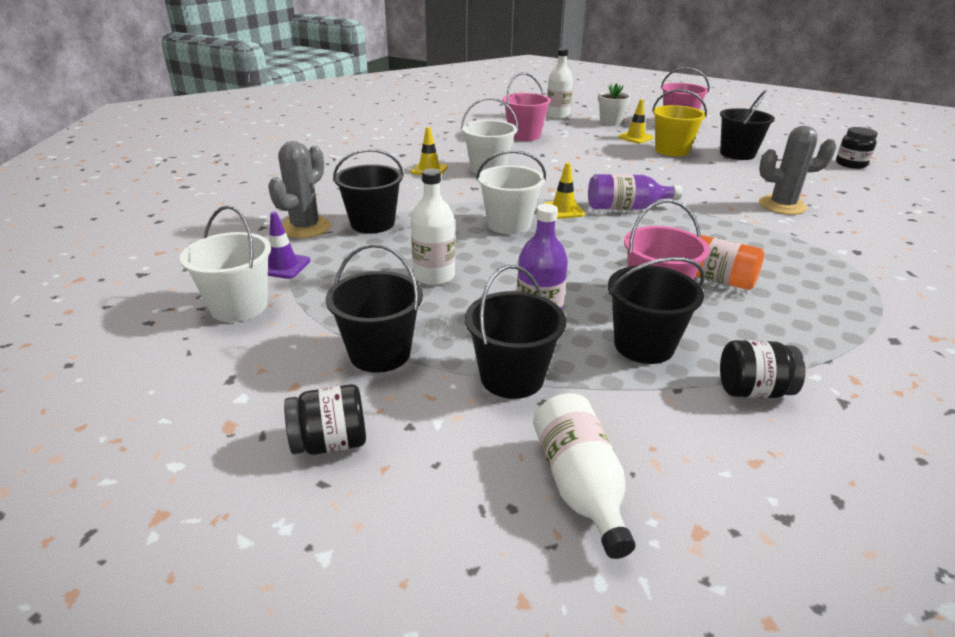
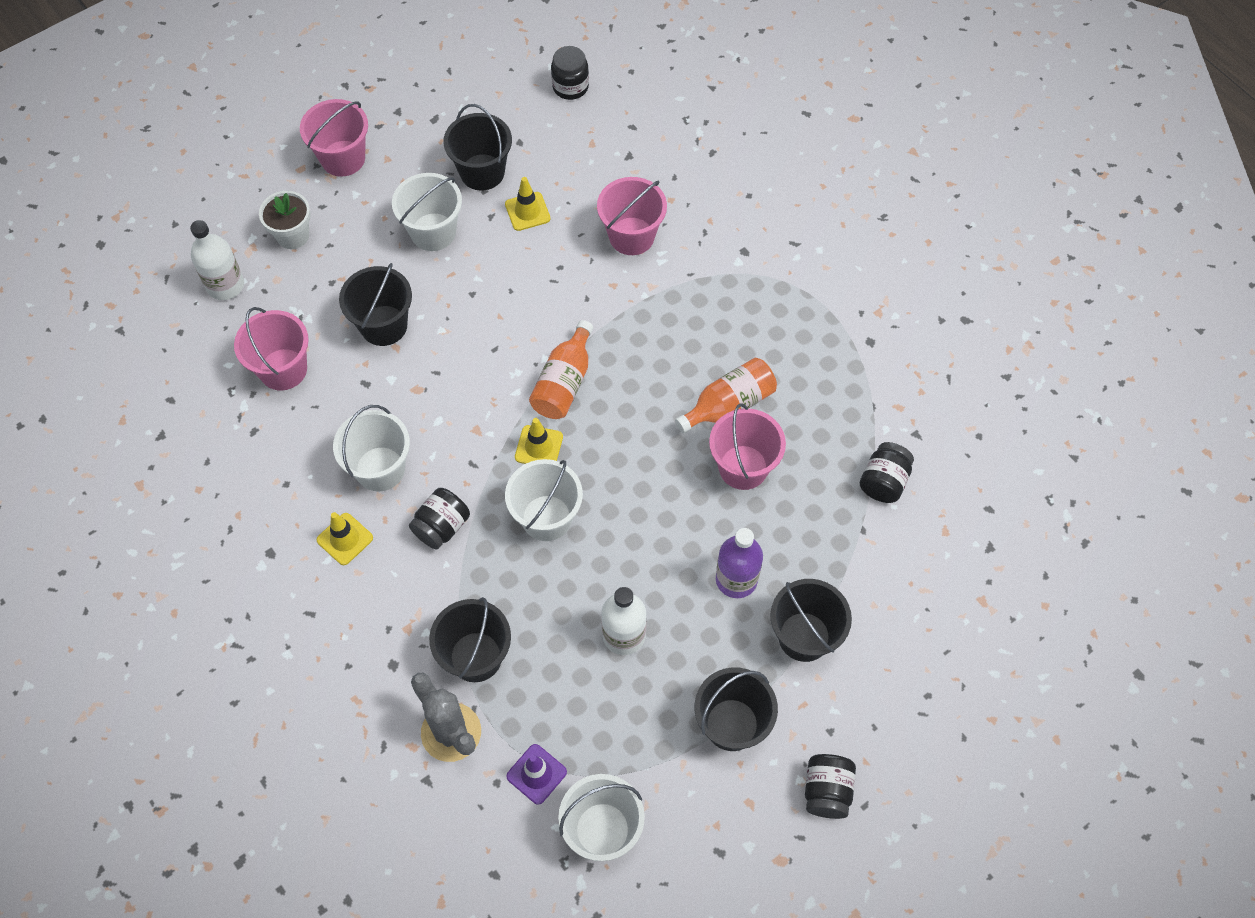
camera: 65 degrees left, 30 degrees up
white bottle [533,393,636,559] -> none
purple bottle [588,174,682,210] -> orange bottle [529,320,593,419]
black bucket [608,257,704,364] -> black bucket moved to [339,263,412,346]
yellow traffic cone [618,99,653,144] -> yellow traffic cone moved to [505,177,550,231]
yellow bucket [652,89,707,156] -> white bucket [392,173,462,251]
grey cactus [759,126,836,215] -> pink bucket [597,177,667,255]
none -> black jar [409,488,470,549]

